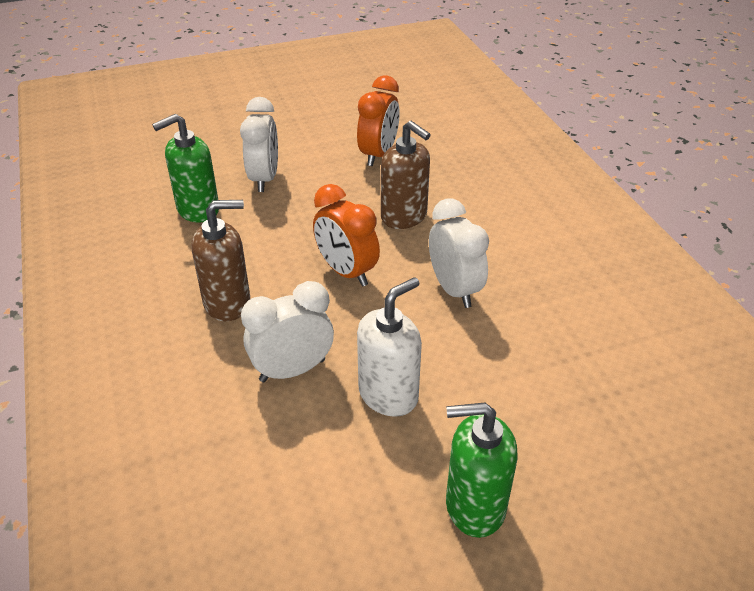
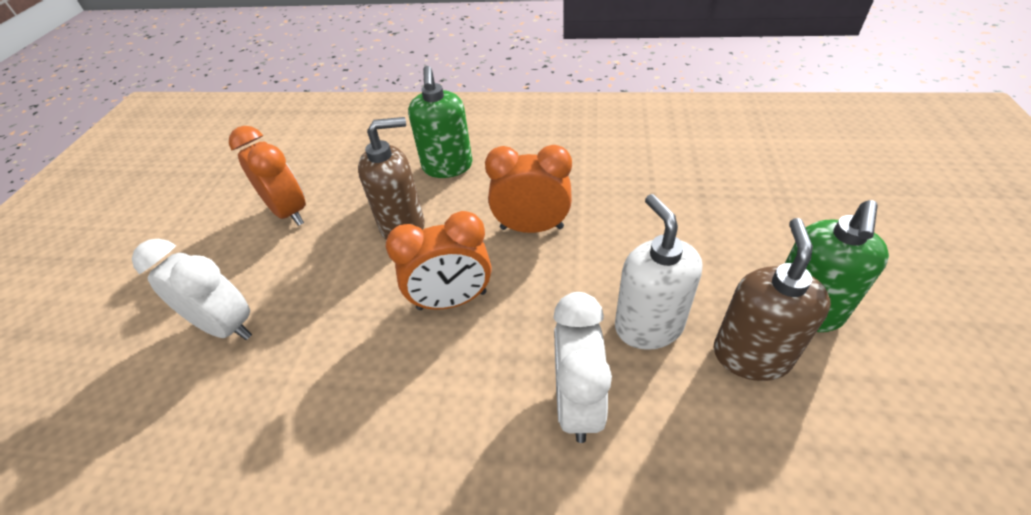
camera: 60 degrees left, 5 degrees up
green soap dispenser [152,114,219,223] -> green soap dispenser moved to [408,66,472,178]
brown soap dispenser [192,200,250,321] -> brown soap dispenser moved to [714,218,831,381]
white clock [429,198,489,308] -> orange clock [485,145,572,233]

